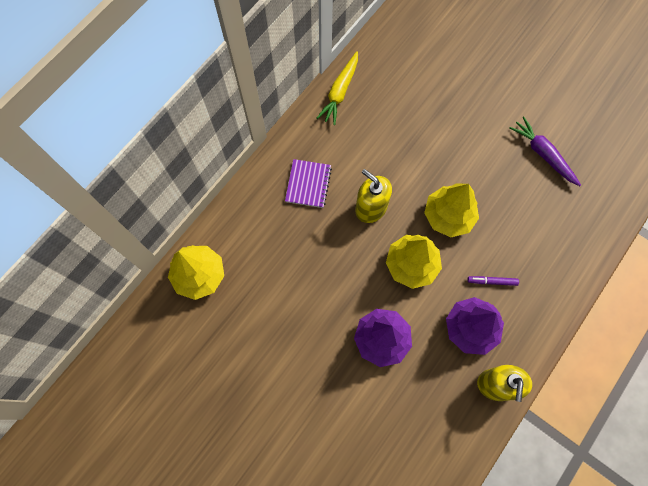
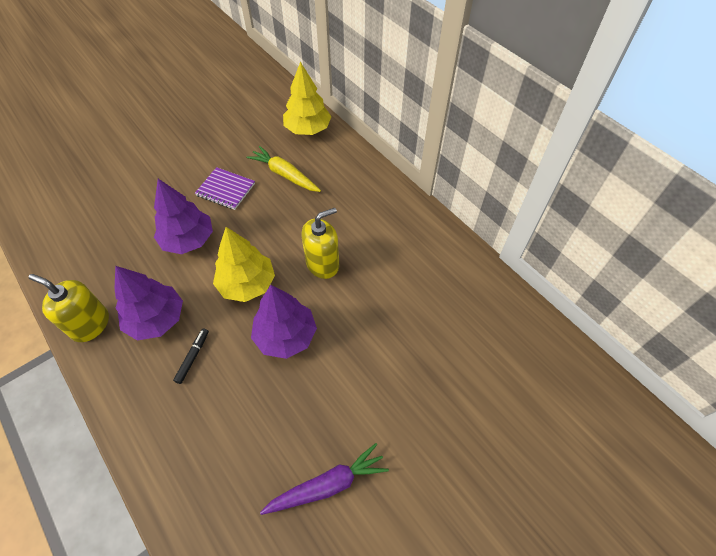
camera: 105 degrees right, 15 degrees down
purple notebook [285,159,332,208] -> purple notebook moved to [195,167,255,210]
yellow carrot [316,51,358,125] -> yellow carrot moved to [246,146,321,192]
yellow tree [424,183,479,237] -> purple tree [251,285,317,359]
purple marker [467,276,519,286] -> black marker [173,328,209,384]

